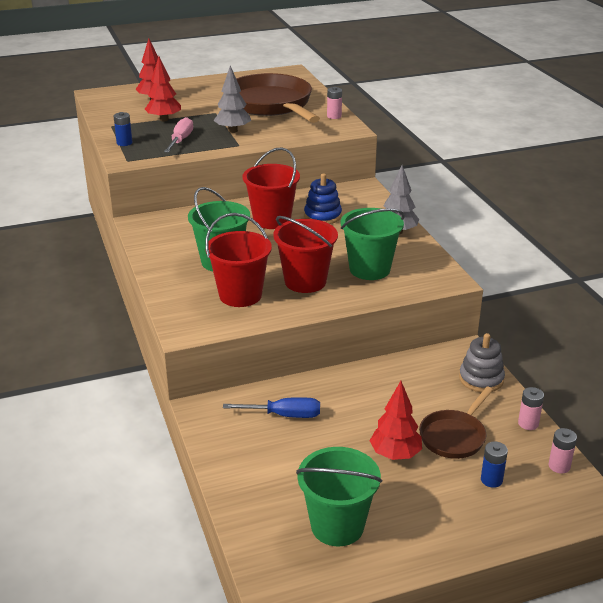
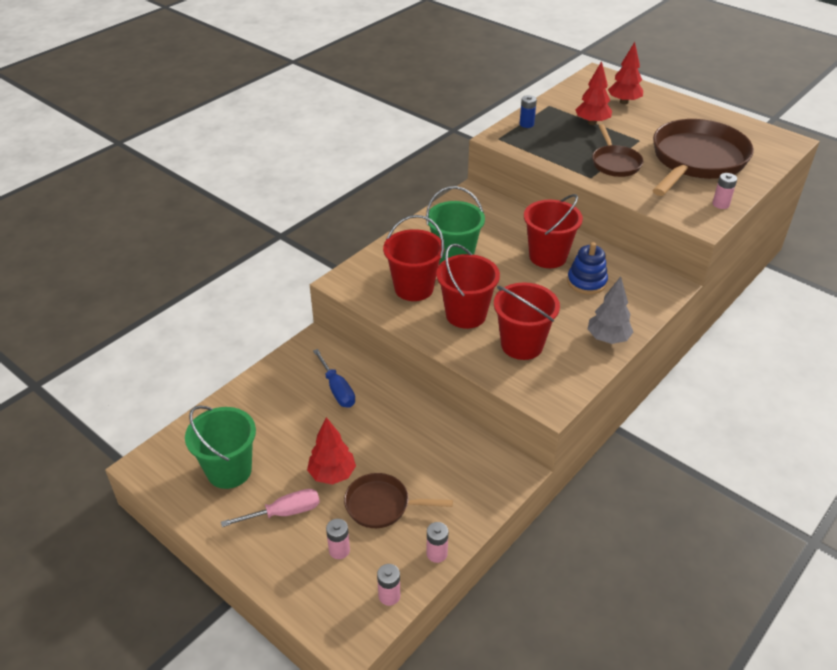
camera: 60 degrees right, 10 degrees up
pink screwdriver [164,117,193,153] -> pink screwdriver moved to [221,489,320,527]
grey tree [214,65,251,133] -> brown pan [592,124,644,177]
green bucket [341,208,404,280] -> red bucket [494,282,560,360]
grey stacking toy [459,333,505,392] -> none
blue battery [481,442,508,488] -> pink battery [326,519,350,559]

